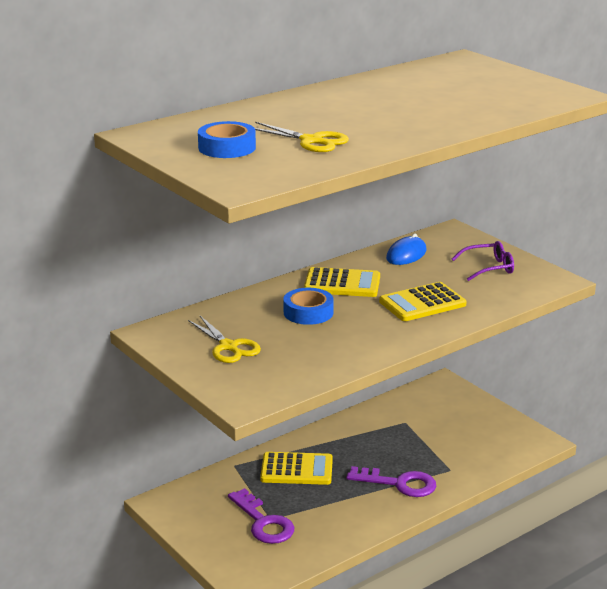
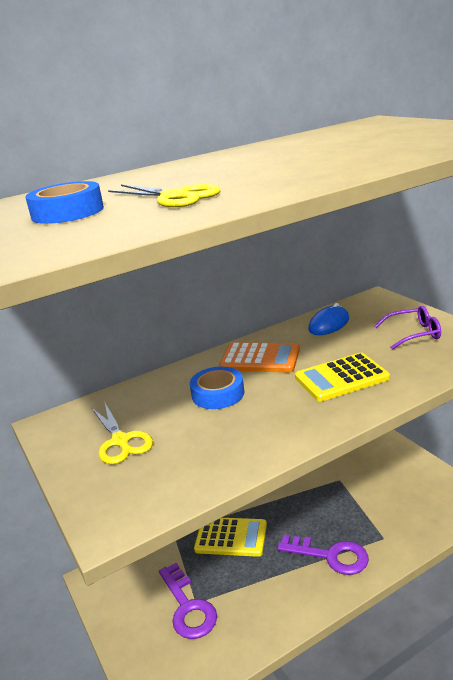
camera: 10 degrees right, 0 degrees up
yellow calculator [304,267,380,297] -> orange calculator [219,342,300,373]

